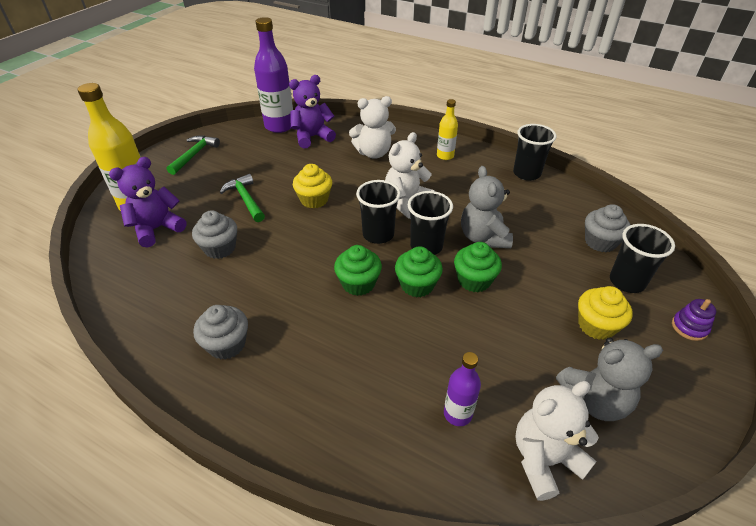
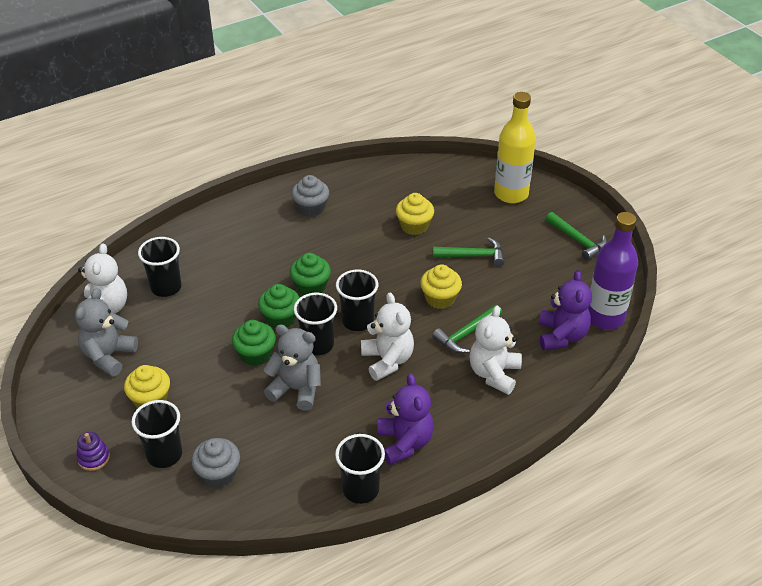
camera: 120 degrees right, 0 degrees up
purple teddy bear [109,157,187,248] -> purple teddy bear moved to [378,373,434,465]
grey cupcake [192,210,237,259] -> yellow cupcake [396,193,434,235]
yellow bottle [437,99,458,160] -> none
purple bottle [444,352,481,426] -> black cup [138,237,181,297]
none -> green hammer [432,305,502,353]

